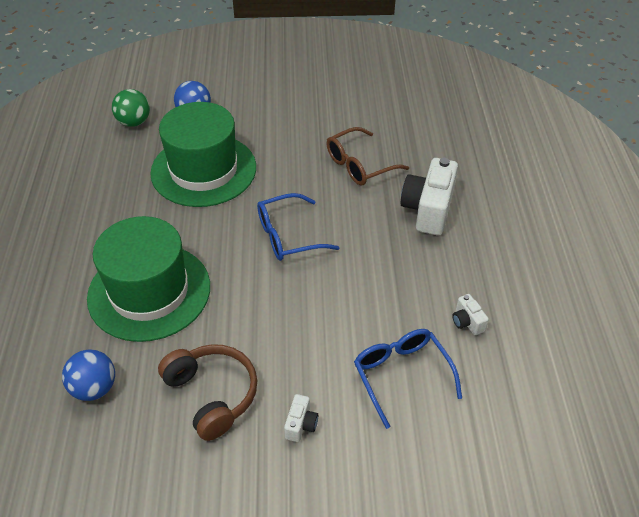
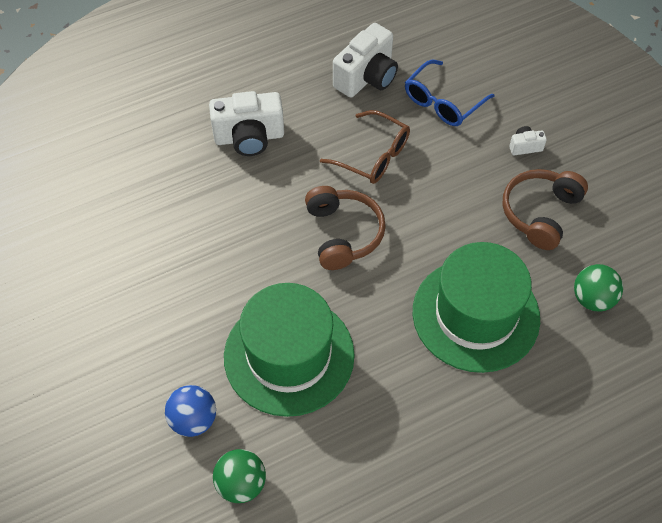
camera: 115 degrees left, 10 degrees up
blue ball [62,349,115,401] -> green ball [574,264,623,312]
blue glasses [257,193,340,261] -> brown headphones [305,186,386,270]
brown glasses [326,127,409,186] -> brown glasses moved to [320,110,410,184]
white camera [452,294,489,335] -> white camera [333,23,398,98], size x2.15

